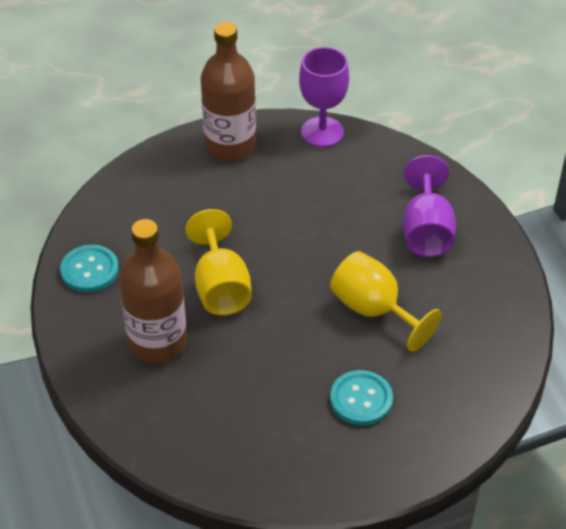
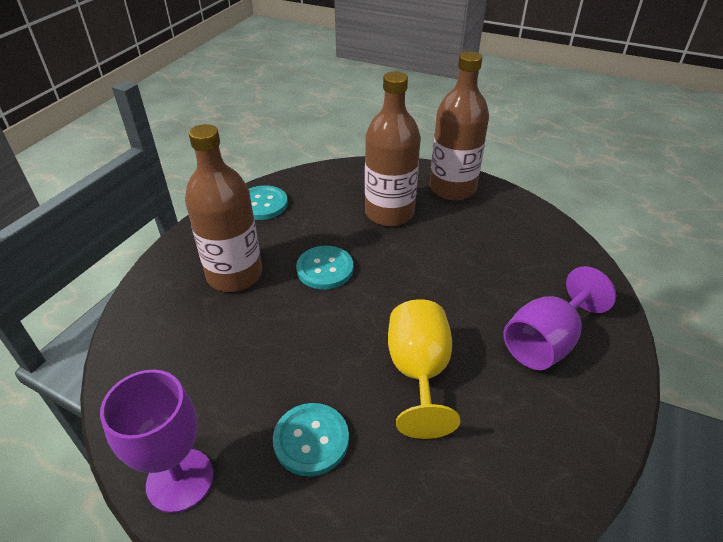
camera: 45 degrees right, 5 degrees down
yellow goblet [185,209,252,316] -> turquoise button [296,246,353,289]
purple goblet [299,47,349,147] -> purple goblet moved to [100,370,214,513]
none -> brown bottle [365,71,421,226]

